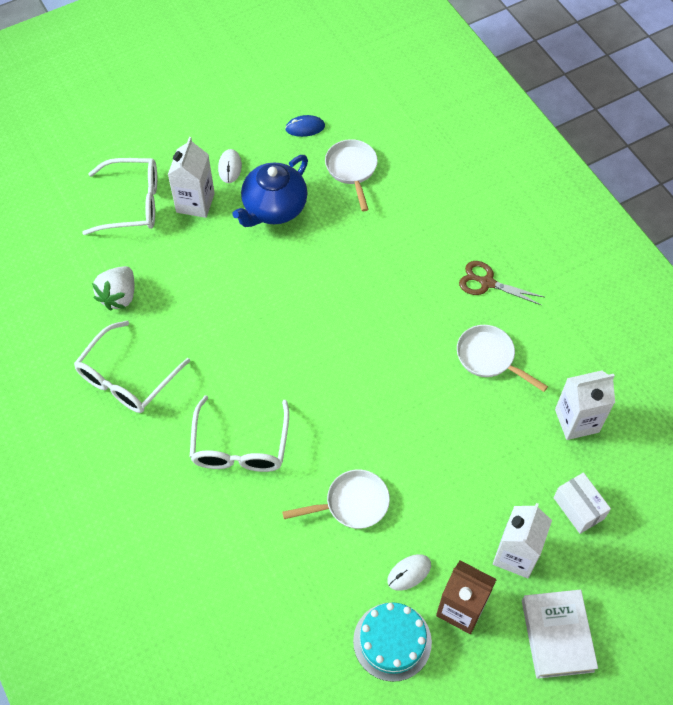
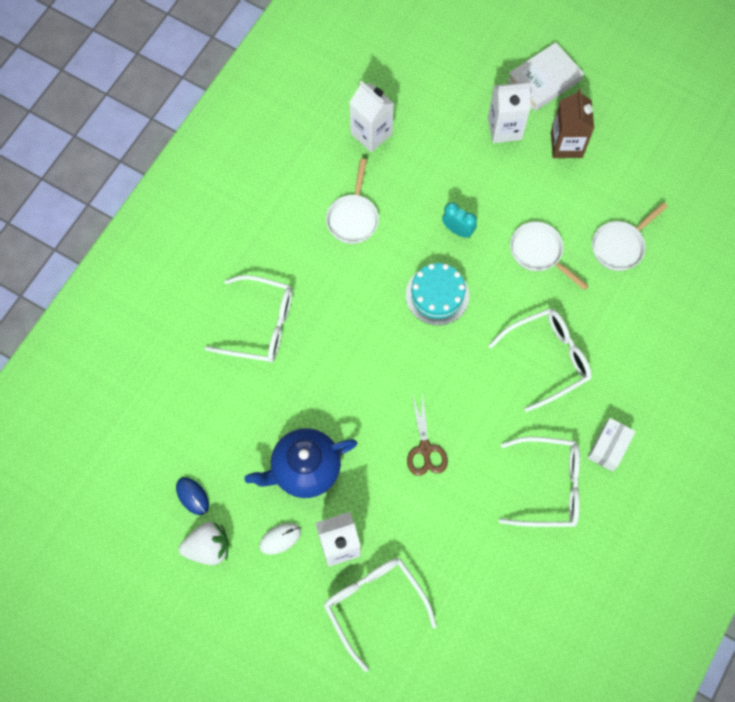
camera: 120 degrees left, 10 degrees up
white strawberry [92,266,134,311] -> white strawberry moved to [179,522,229,565]
blue teapot [232,155,308,227] -> blue teapot turned 150 degrees clockwise [245,428,357,498]
white pan [325,139,378,211] -> white pan moved to [592,202,668,271]
turquoise cake [353,603,432,682] -> turquoise cake moved to [406,263,469,325]
white mouse [387,554,431,591] -> none
brown scissors [459,261,544,305] -> brown scissors moved to [407,394,448,476]
white box [553,473,611,534] -> white box moved to [588,418,636,472]
none -> white glasses [204,275,292,363]
none -> turquoise clock [442,203,477,238]

